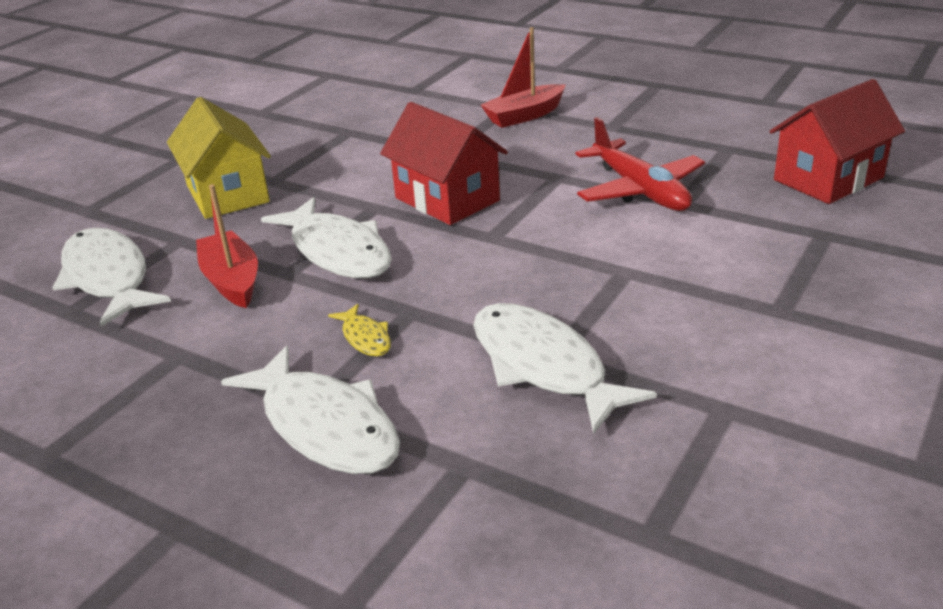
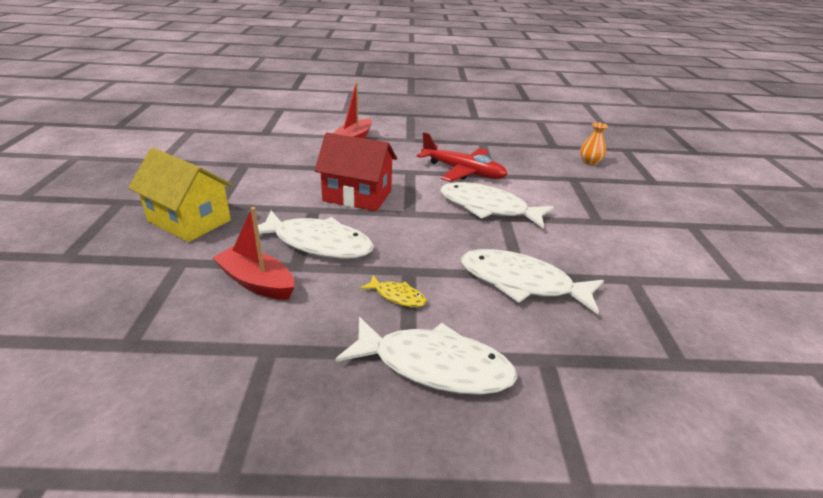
camera: 35 degrees left, 0 degrees up
white fish [52,228,171,326] -> white fish moved to [440,182,554,229]
red house [770,79,905,204] -> none
none -> orange vase [580,122,608,165]

